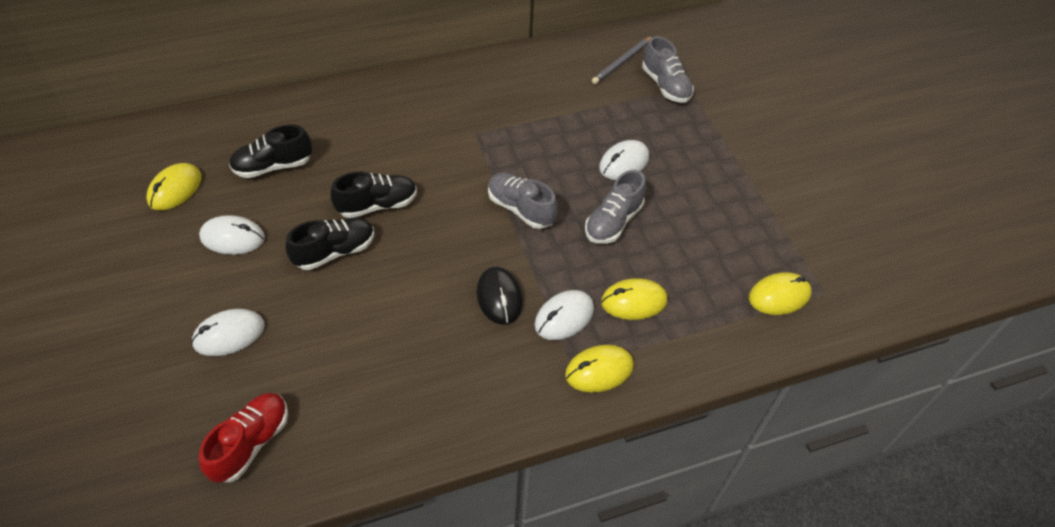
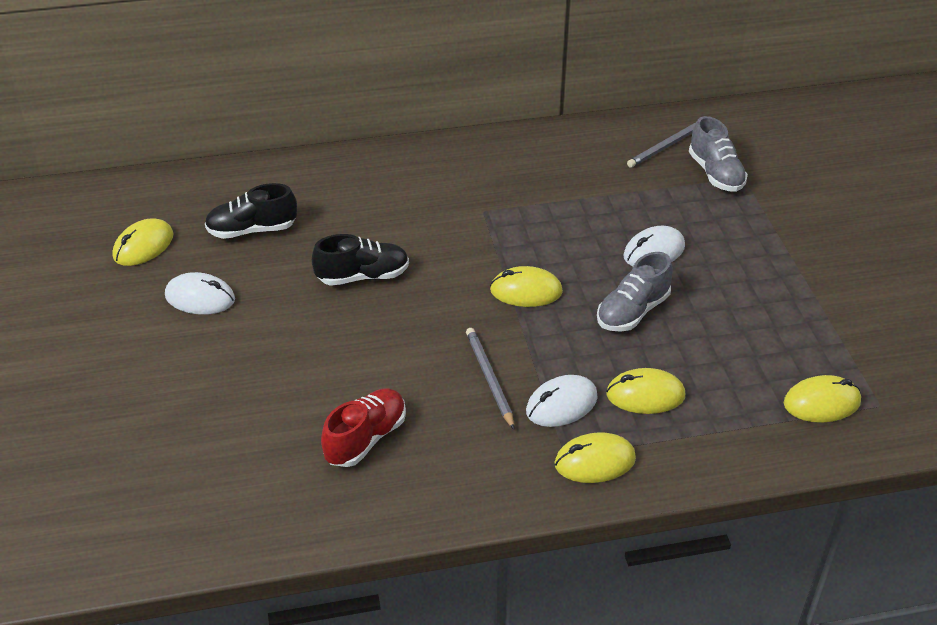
camera: 10 degrees right, 10 degrees down
white mouse [191,309,265,356] -> none
red shoe [199,393,288,483] -> red shoe moved to [321,388,406,467]
black shoe [285,218,374,270] -> none
black mouse [476,267,523,325] -> grey pencil [466,328,514,429]
grey shoe [488,172,558,229] -> yellow mouse [490,266,563,307]

